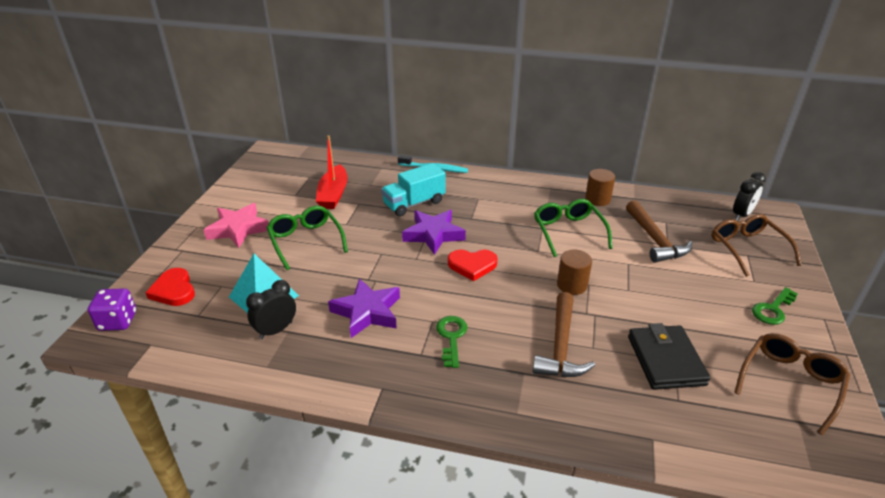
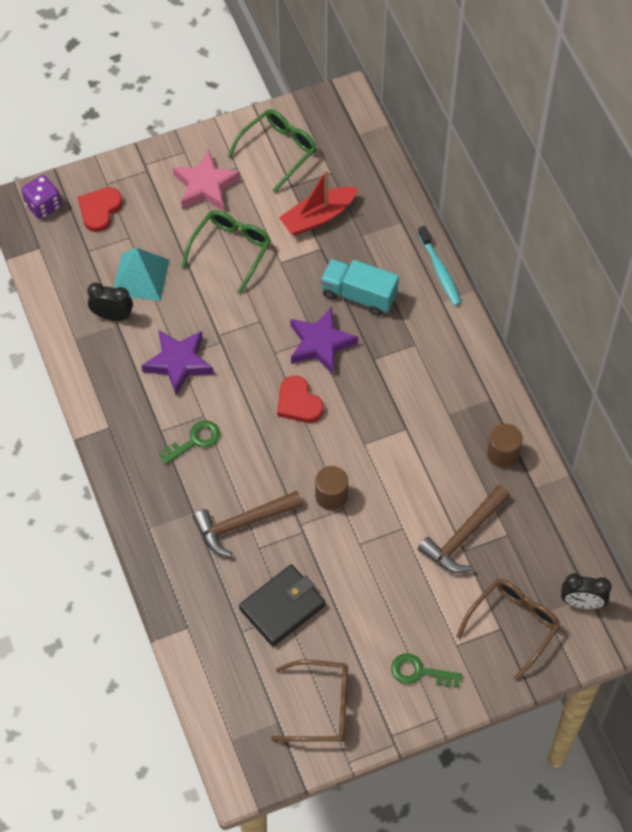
camera: 55 degrees right, 25 degrees up
green glasses [534,199,613,257] -> green glasses moved to [228,109,317,193]

